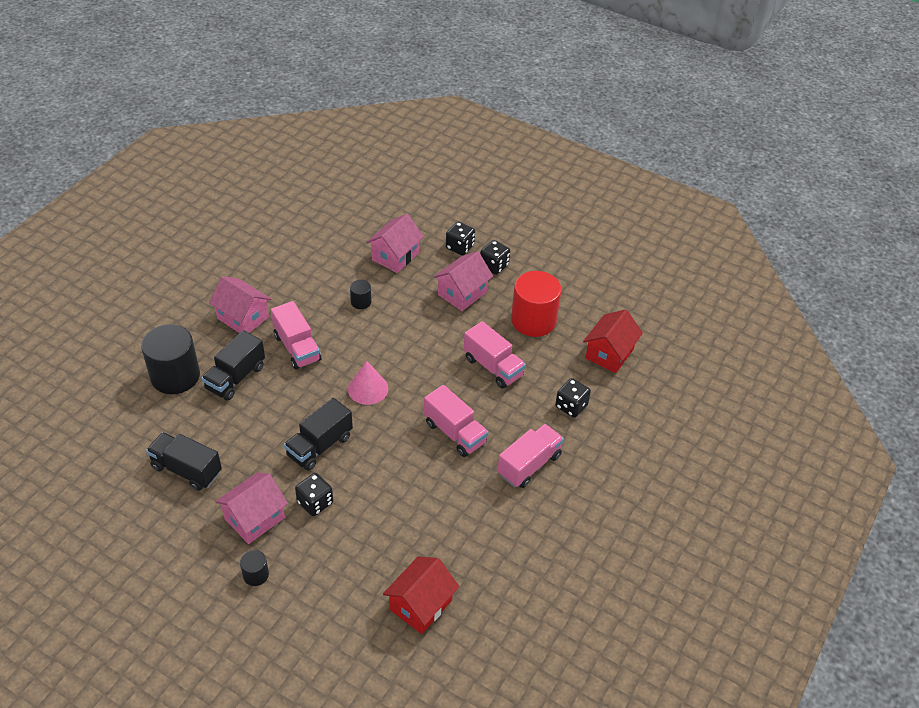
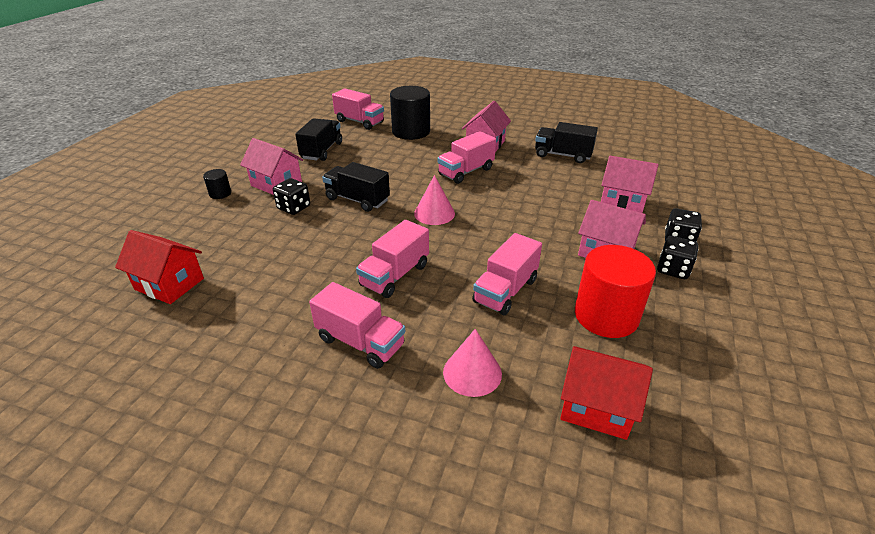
camera: 80 degrees right, 10 degrees down
black truck [202,330,265,400] -> black truck moved to [535,122,598,163]
black cylinder [350,280,372,309] -> none
black dice [555,378,591,418] -> pink cone [443,329,502,397]
none -> pink truck [332,89,384,130]

